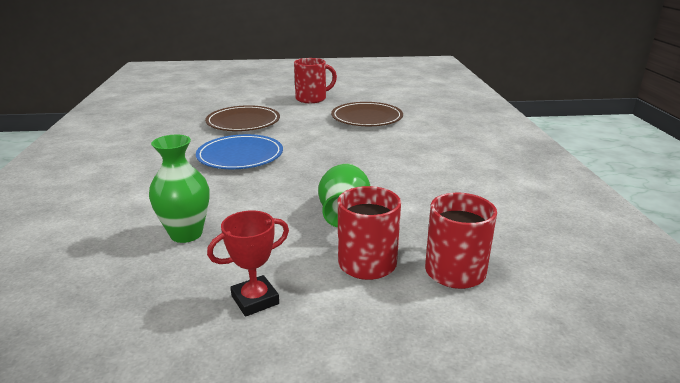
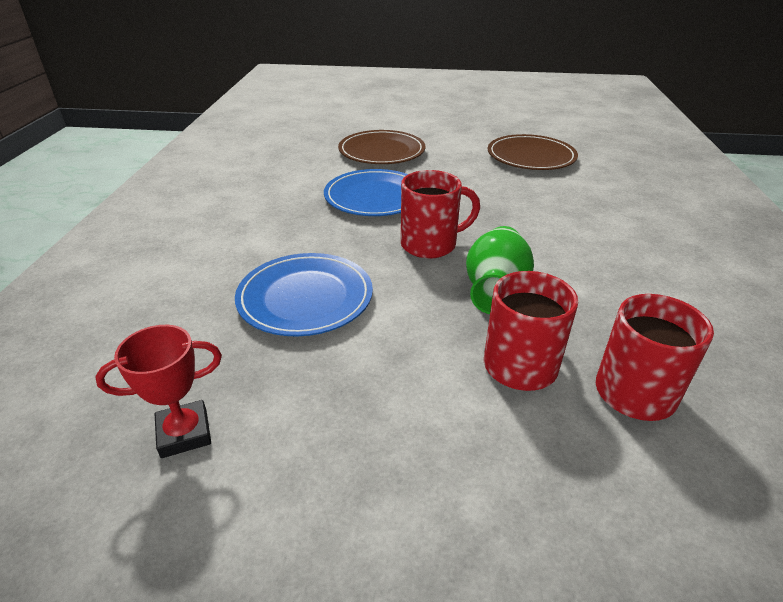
camera: 10 degrees right, 10 degrees up
green vase [149,135,209,243] -> blue plate [235,253,373,336]
red trophy [207,211,289,317] -> red trophy moved to [95,325,222,458]
red mug [294,58,337,103] -> red mug moved to [401,170,480,259]

